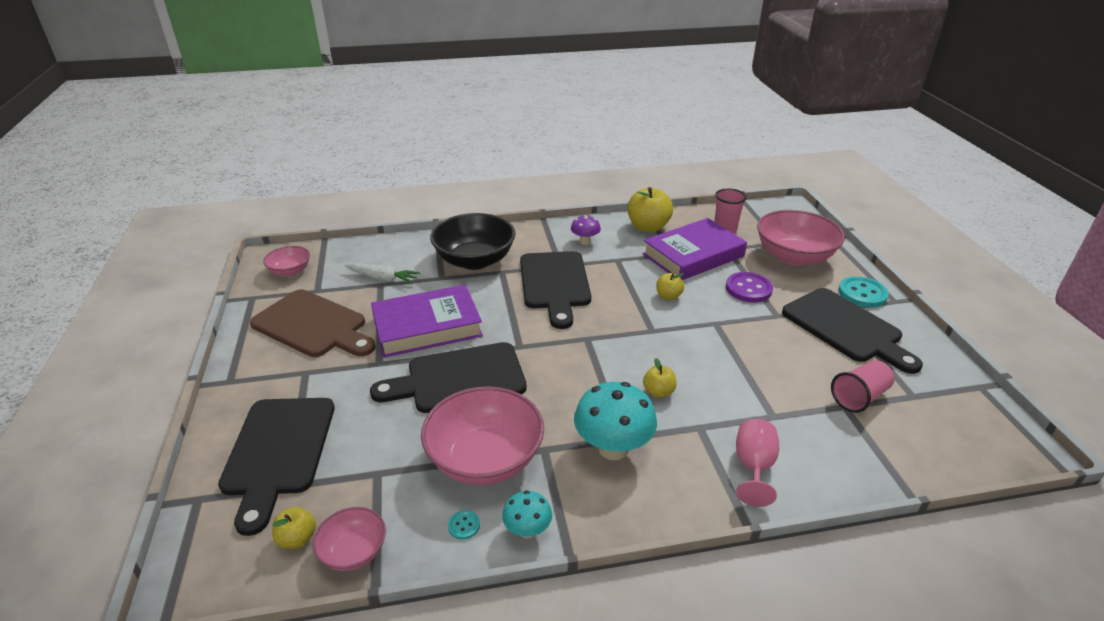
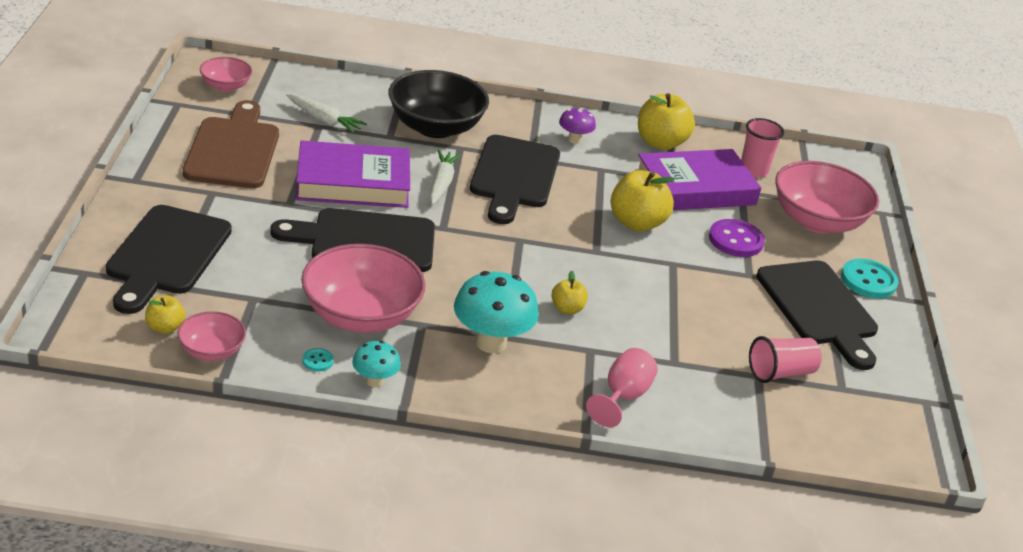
camera: 10 degrees right, 0 degrees up
brown cutting board [250,289,376,357] -> brown cutting board turned 135 degrees counterclockwise [183,100,279,188]
yellow apple [656,273,684,300] -> yellow apple [611,170,675,232], size x1.88
none -> white carrot [429,150,461,205]

